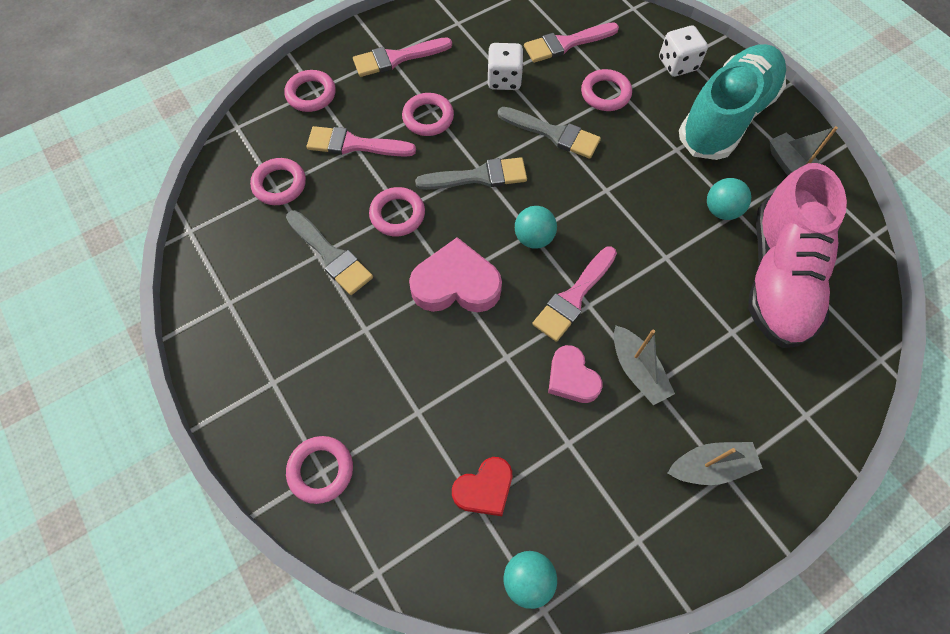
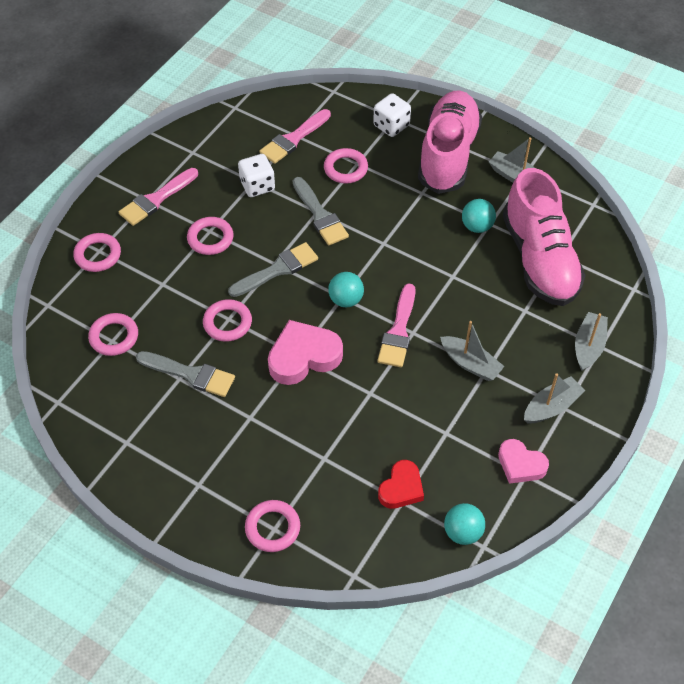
camera: 25 degrees left, 10 degrees down
pink brush [307,126,416,157] -> none
grey brush [498,107,601,159] -> grey brush turned 60 degrees clockwise [293,177,349,245]
pink heart [548,345,603,403] -> pink heart moved to [498,439,549,484]
turquoise shoe [679,44,786,160] -> pink shoe [418,91,482,194]
none -> grey boat [575,312,608,371]

